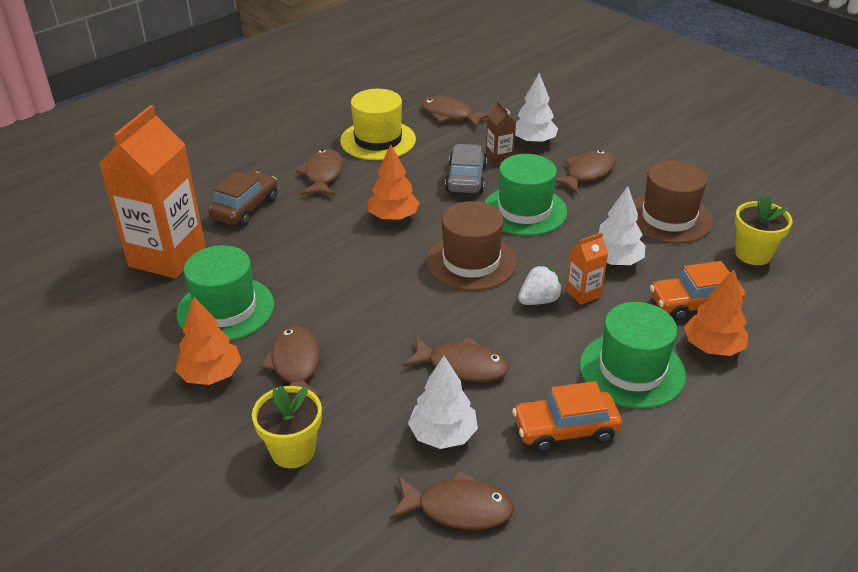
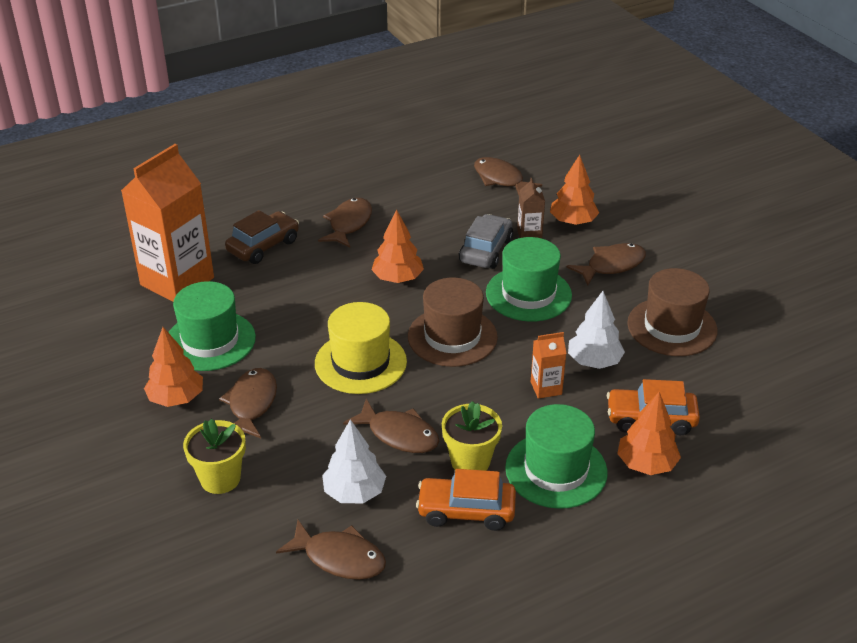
camera: 15 degrees right, 0 degrees up
yellow hat [340,89,416,160] -> yellow hat moved to [315,302,407,394]
white tree [515,73,558,144] -> orange tree [550,155,599,225]
white strawberry [518,265,563,305] -> none
yellow flower pot [735,195,793,265] -> yellow flower pot moved to [442,401,502,471]

